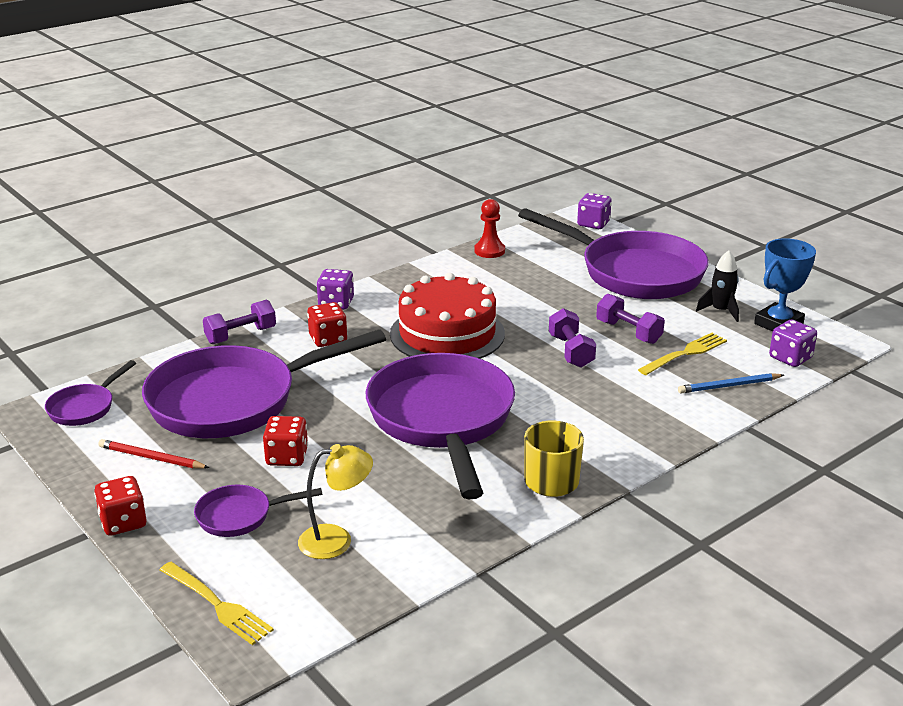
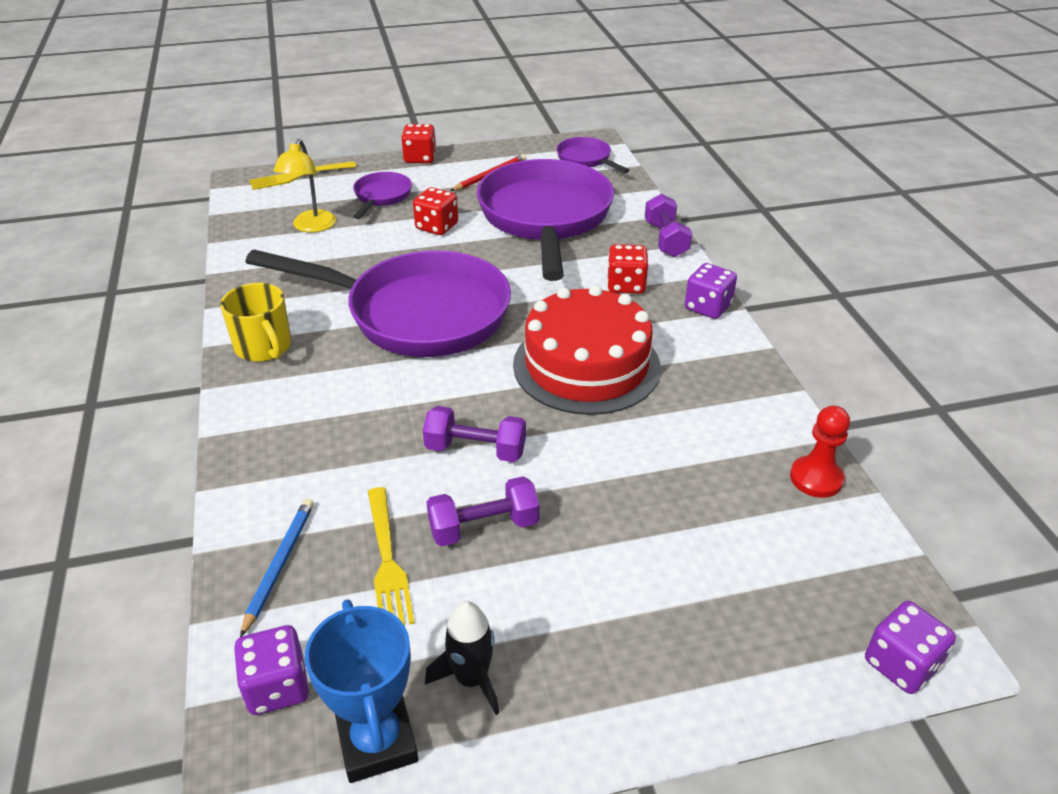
camera: 115 degrees right, 10 degrees up
purple pan [518,208,709,299] -> none

